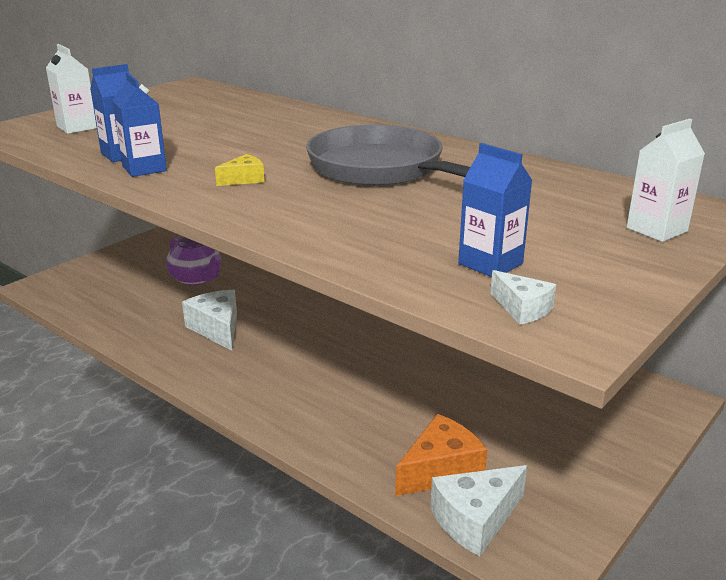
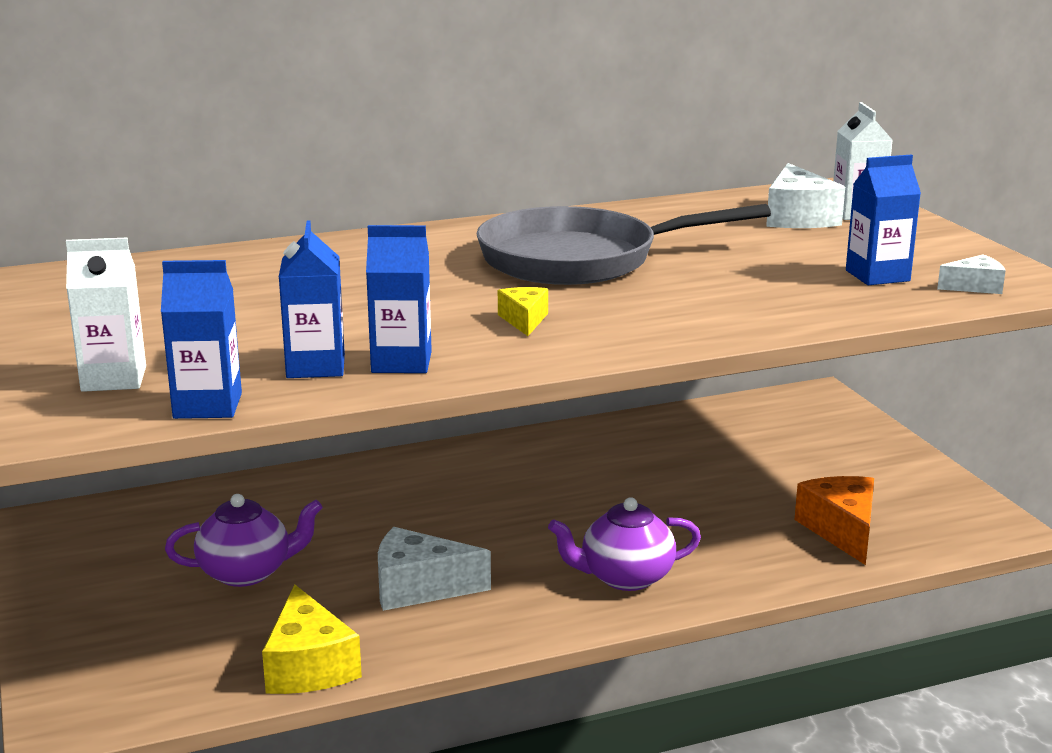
camera: 60 degrees left, 5 degrees down
white cheese [430,465,527,556] -> white cheese moved to [766,163,845,228]
none -> blue carton [161,260,242,419]
none -> yellow cheese [262,584,362,694]
none -> purple teapot [548,497,701,591]

